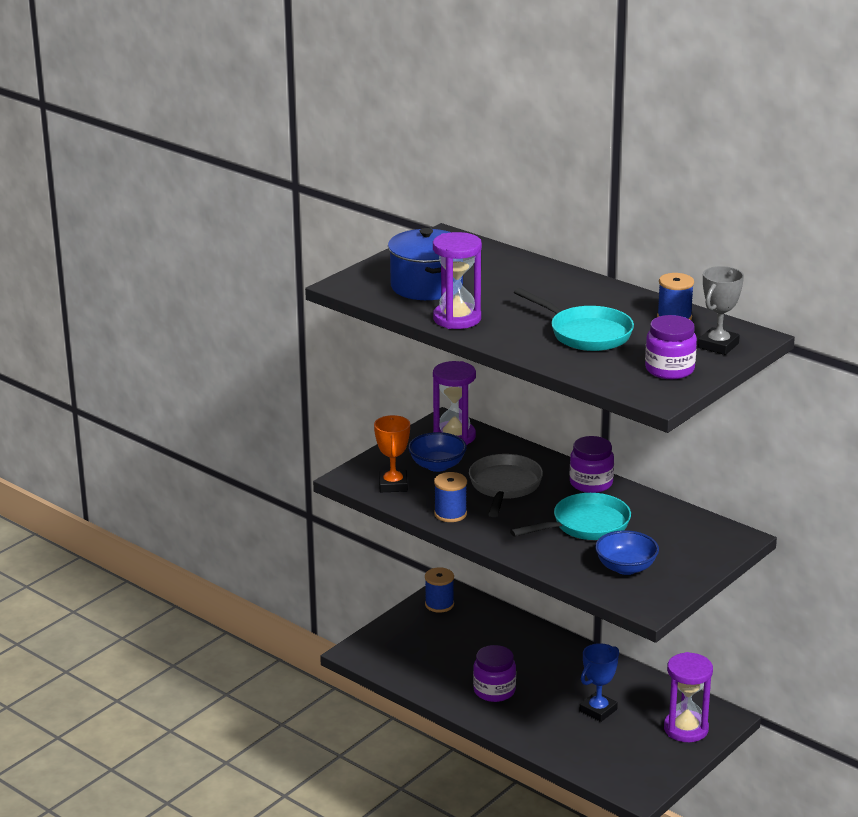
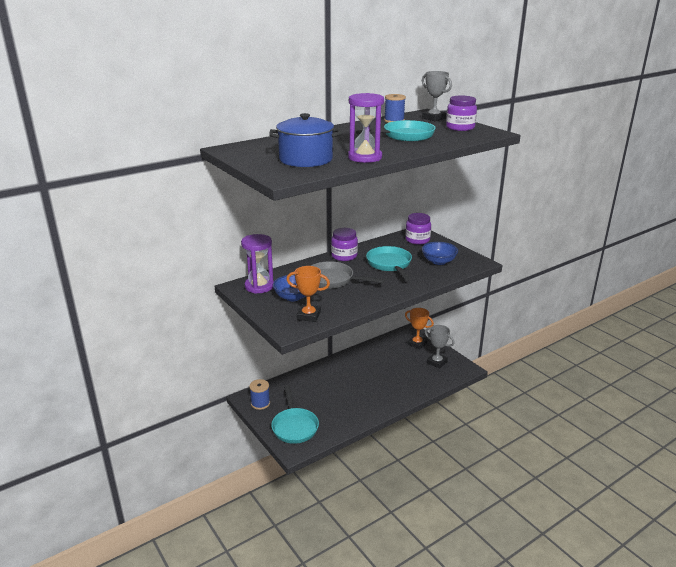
camera: 75 degrees left, 0 degrees up
blue spool [434,472,467,522] -> none
purple jar [473,645,516,702] -> purple jar moved to [405,213,431,245]
blue trophy [579,643,619,722] -> none
purple hourglass [664,652,713,742] -> orange trophy [405,308,434,349]
none -> turquoise pan [271,385,319,444]
none -> grey trophy [425,325,455,369]

